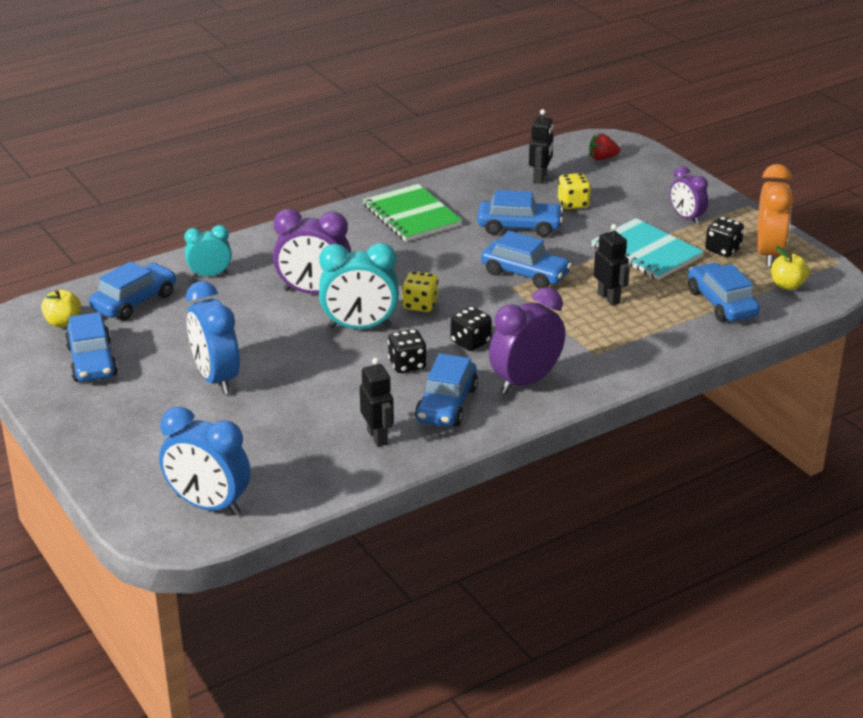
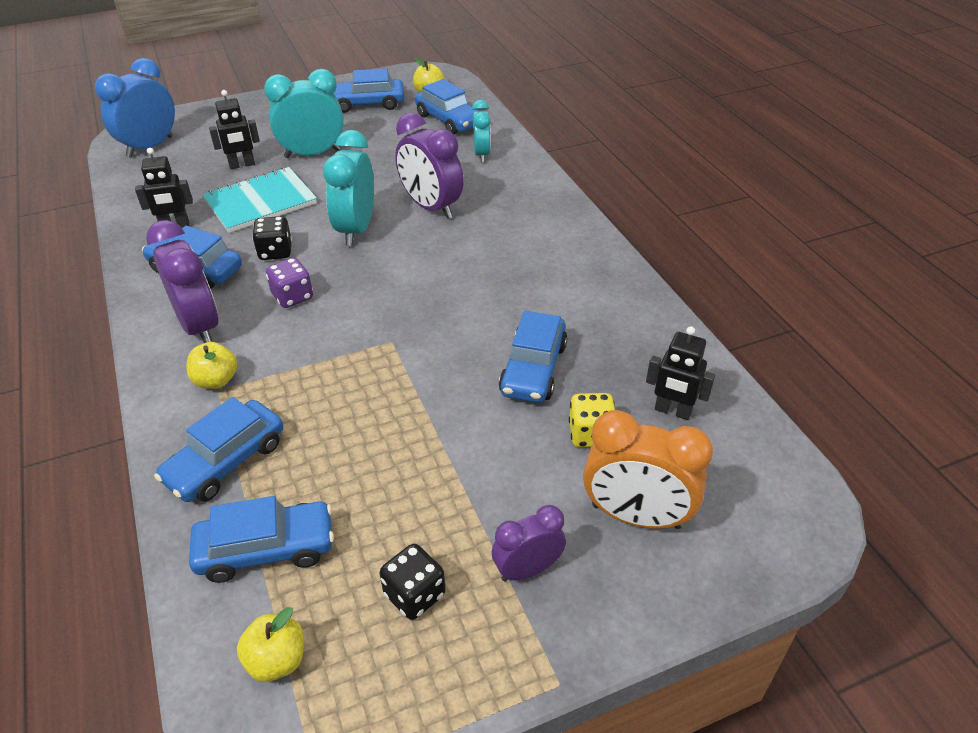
camera: 100 degrees right, 10 degrees up
blue clock [186,281,240,394] -> turquoise clock [264,69,344,158]
purple clock [273,209,351,294] -> purple clock turned 60 degrees counterclockwise [395,113,464,219]
green notebook [363,184,462,242] -> none
yellow dice [402,271,438,312] -> none
black dice [451,306,492,351] -> purple dice [266,258,313,308]
blue car [481,231,572,289] -> blue car moved to [154,397,283,502]
red strawberry [589,134,620,160] -> none
turquoise notebook [591,218,704,280] -> turquoise notebook moved to [202,167,317,233]
black robot [594,224,630,305] -> black robot moved to [209,90,260,169]
orange clock [756,164,793,267] -> orange clock moved to [583,410,713,529]
none -> yellow apple [187,342,237,389]

